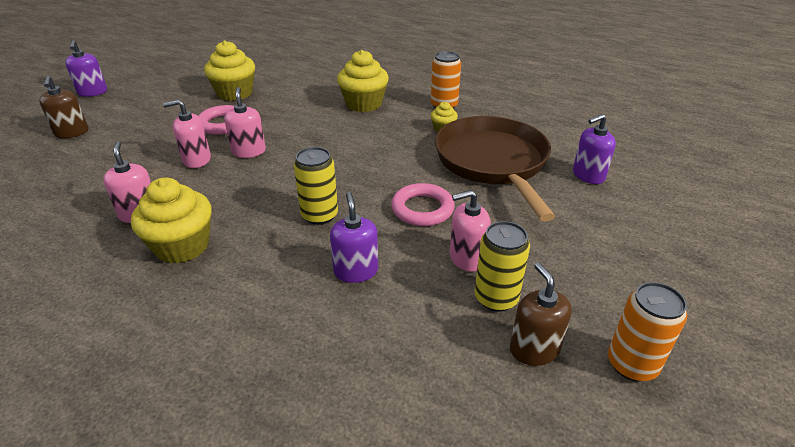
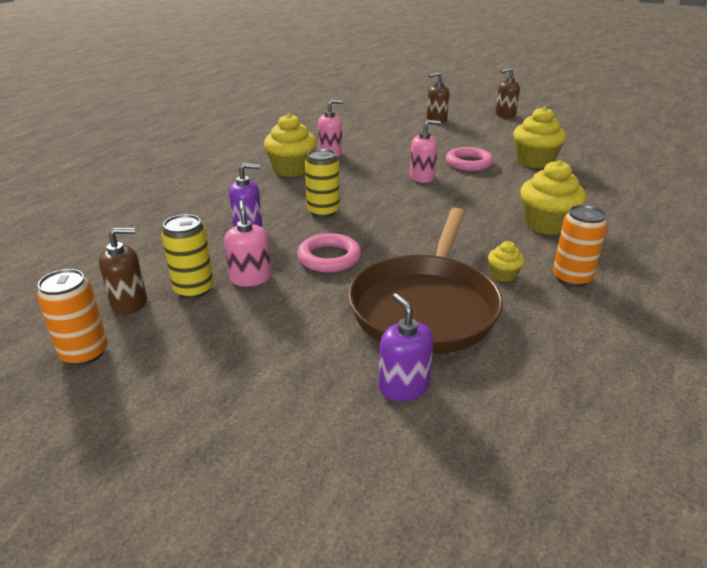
camera: 90 degrees right, 5 degrees down
purple soap dispenser [65,40,107,97] -> brown soap dispenser [495,68,520,118]
pink soap dispenser [163,100,211,168] -> none
brown pan [435,116,556,222] -> brown pan turned 120 degrees clockwise [348,208,503,354]

